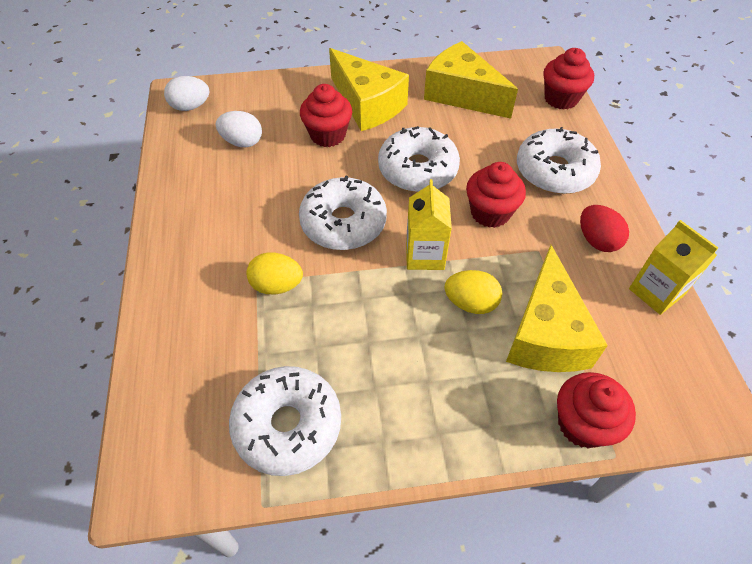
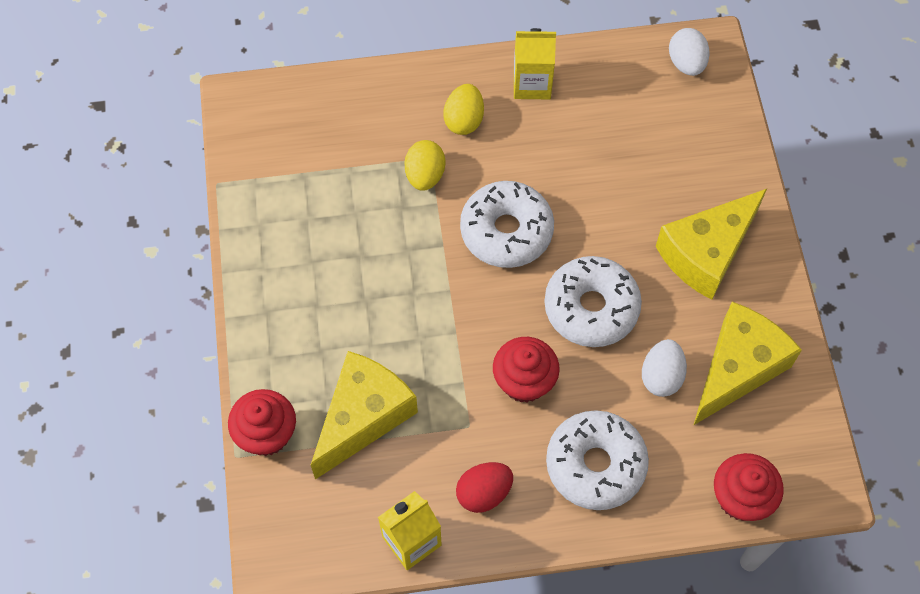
camera: 90 degrees right, 10 degrees up
white egg [216,111,262,147] -> white egg moved to [642,339,687,397]
white donut [229,366,341,476] -> none
red cupcake [300,84,352,147] -> none
yellow carton [406,179,452,270] -> yellow carton moved to [514,28,556,99]
yellow egg [444,270,502,314] -> yellow egg moved to [443,84,484,135]
yellow cheese [506,245,608,372] -> yellow cheese turned 120 degrees clockwise [311,351,418,480]

